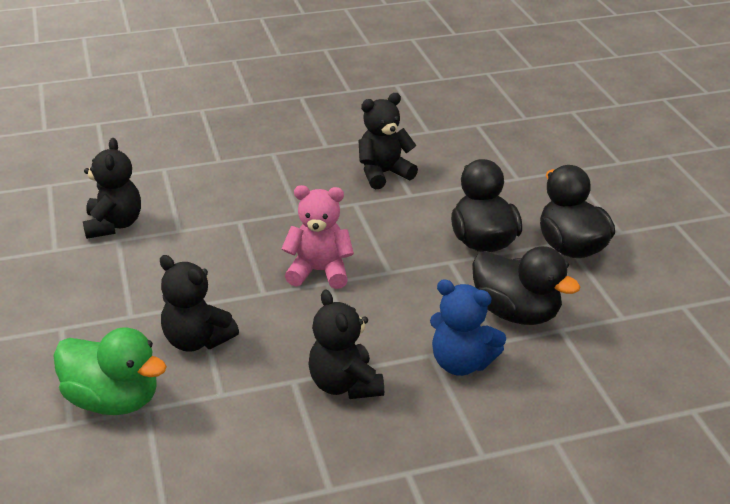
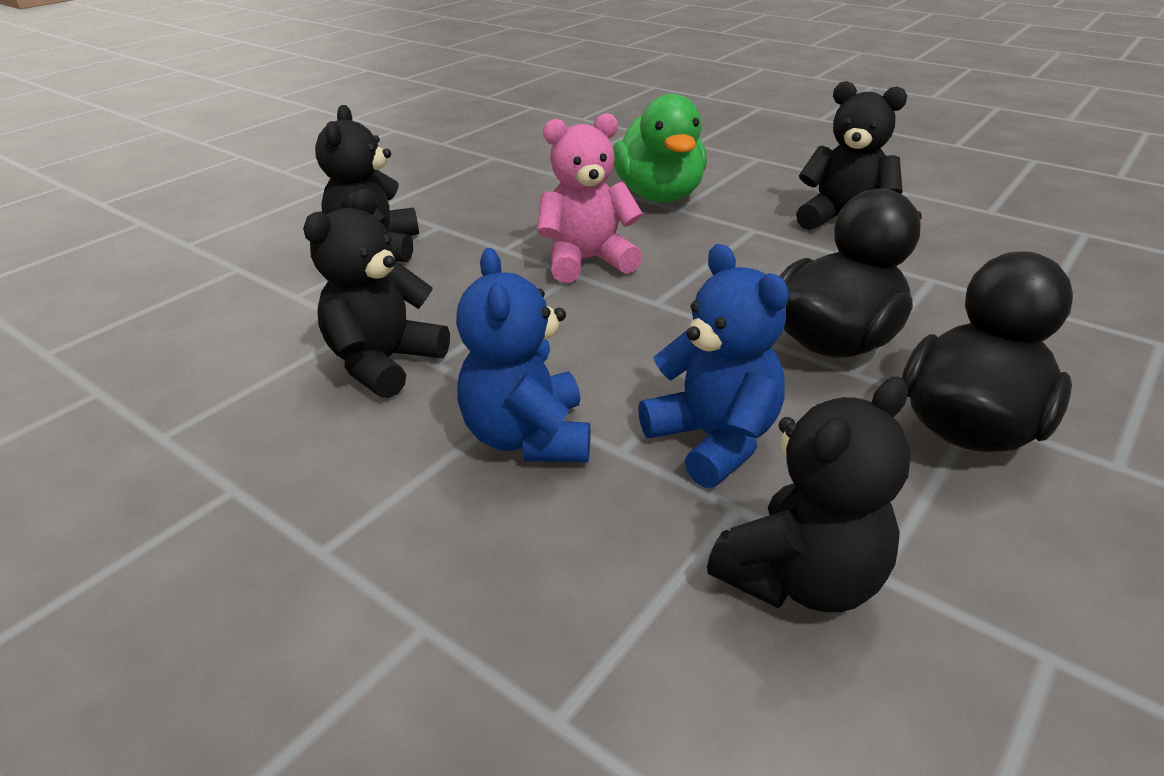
camera: 55 degrees right, 0 degrees up
green duck [53,327,167,415] -> green duck moved to [613,94,707,202]
black teddy bear [83,138,141,239] -> black teddy bear moved to [707,377,911,612]
pink teddy bear [281,185,354,289] -> pink teddy bear turned 75 degrees counterclockwise [537,113,643,283]
black duck [472,246,580,325] -> blue teddy bear [638,244,789,488]

